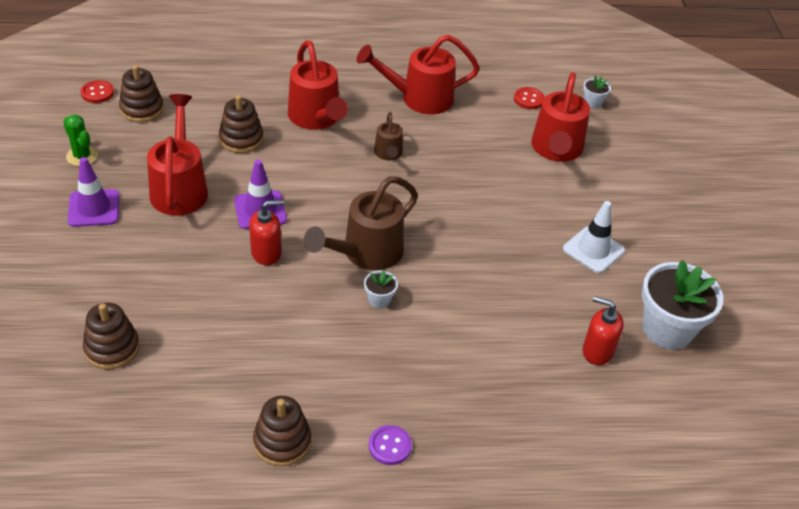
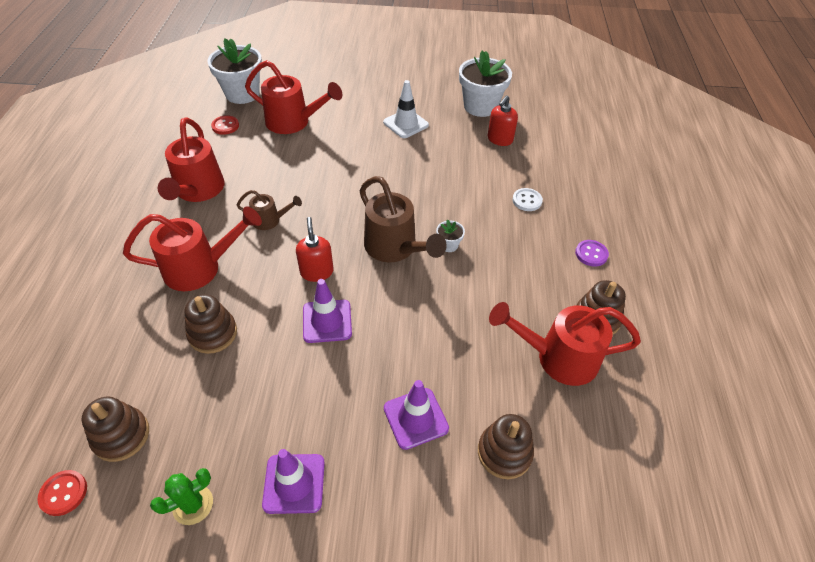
camera: 80 degrees left, 5 degrees up
red watering can [147,94,208,216] -> red watering can moved to [489,302,641,386]
red soap dispenser [249,200,284,265] -> red soap dispenser moved to [296,217,334,282]
white flower pot [583,76,611,108] -> white flower pot [207,38,262,104], size x2.28
none -> purple traffic cone [384,380,449,450]
none -> white button [512,188,543,211]

